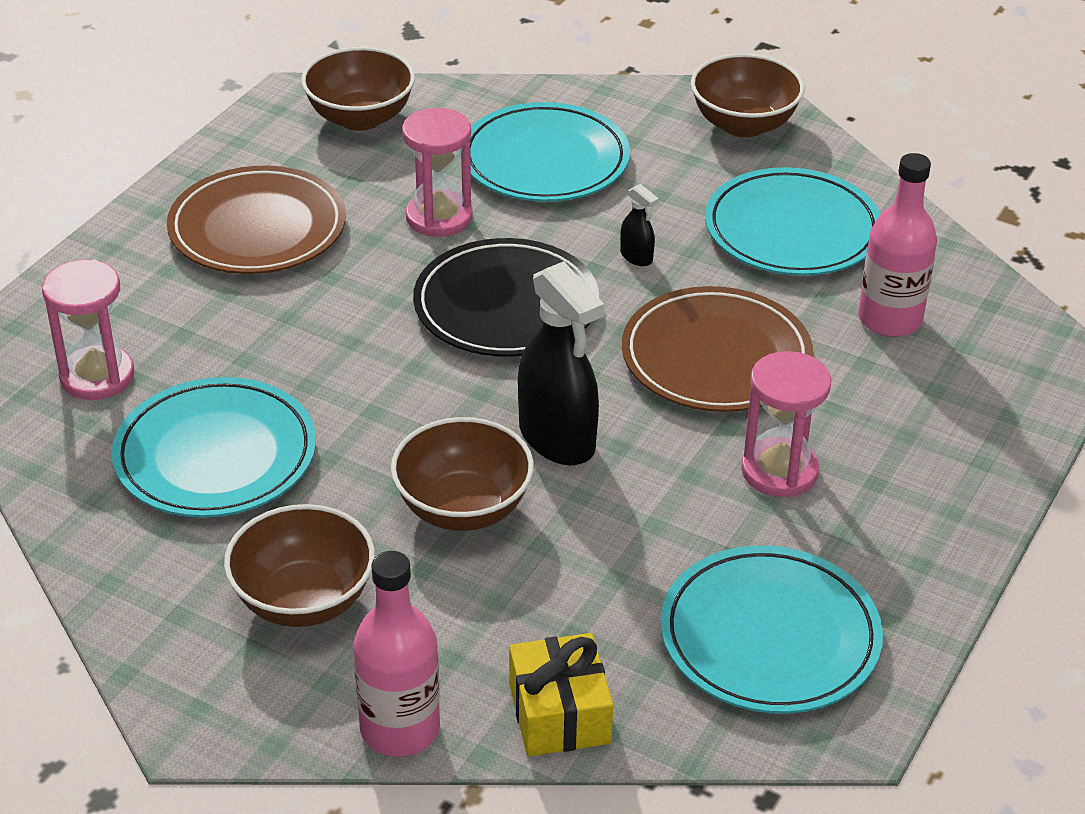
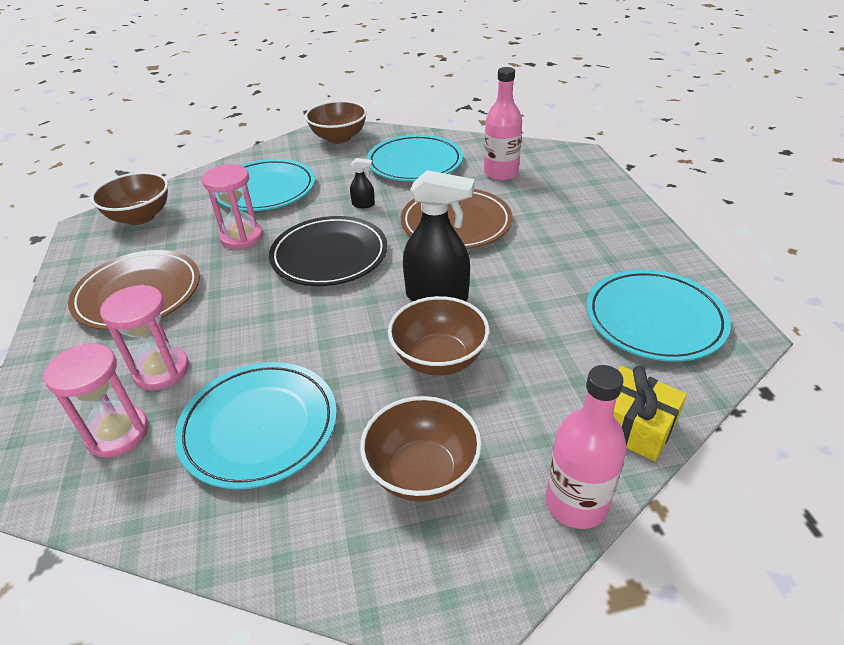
camera: 40 degrees left, 0 degrees up
pink hourglass [741,351,831,497] -> pink hourglass moved to [100,285,189,390]

